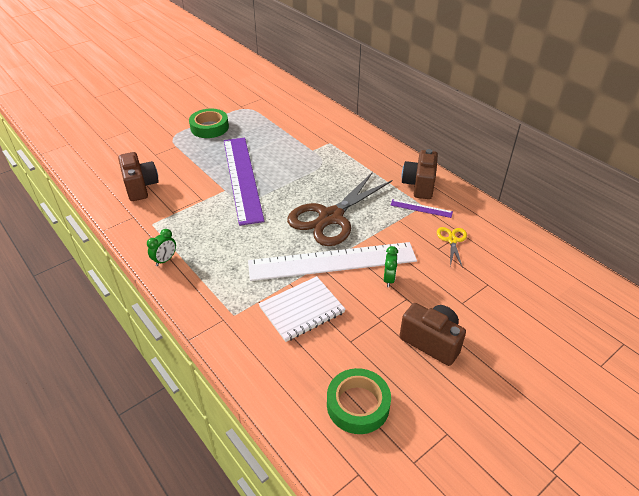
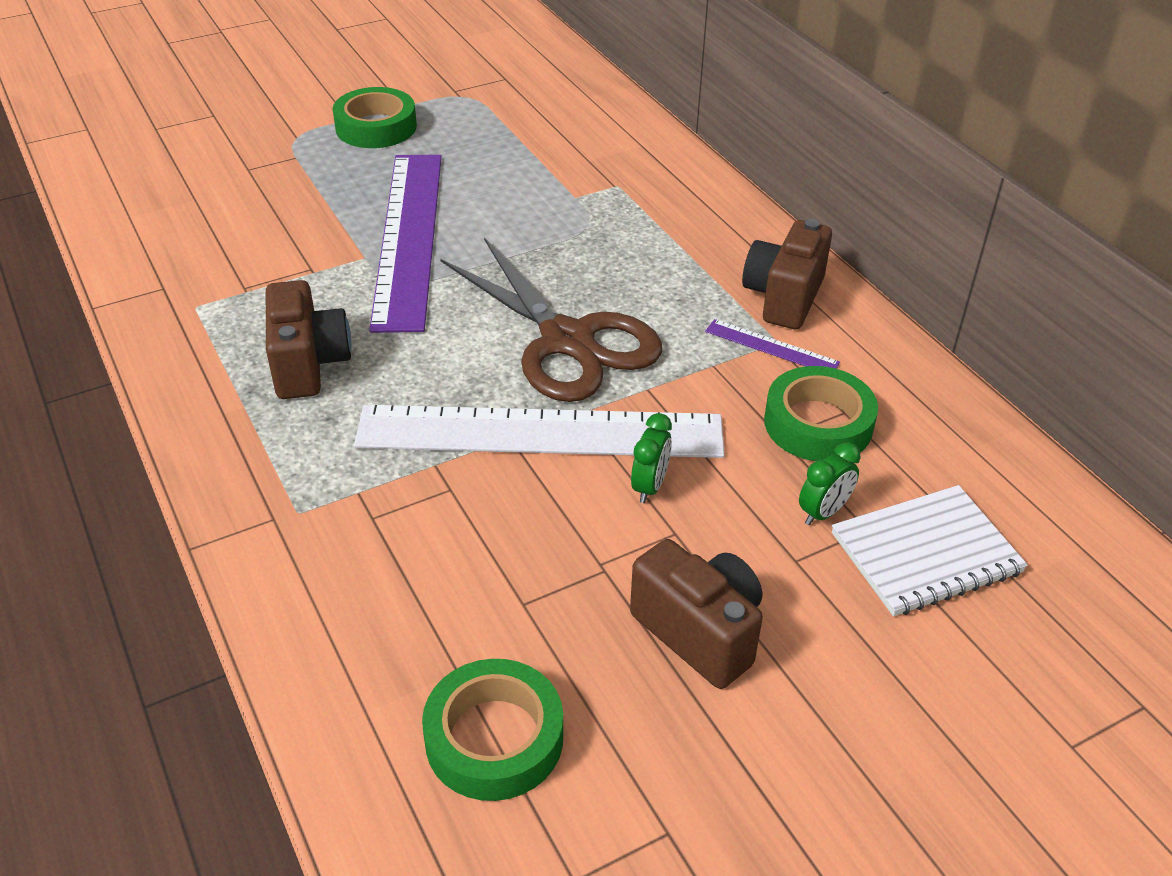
camera: 10 degrees right, 0 degrees up
brown camera [118,152,159,201] -> brown camera moved to [266,280,352,399]
green clock [147,229,176,266] -> green clock moved to [799,442,861,525]
white notebook [259,276,346,342] -> white notebook moved to [832,485,1028,616]
brown scissors [287,172,392,246] -> brown scissors turned 90 degrees counterclockwise [440,238,662,402]
yellow scissors [437,227,467,268] -> green tape [764,366,878,461]

